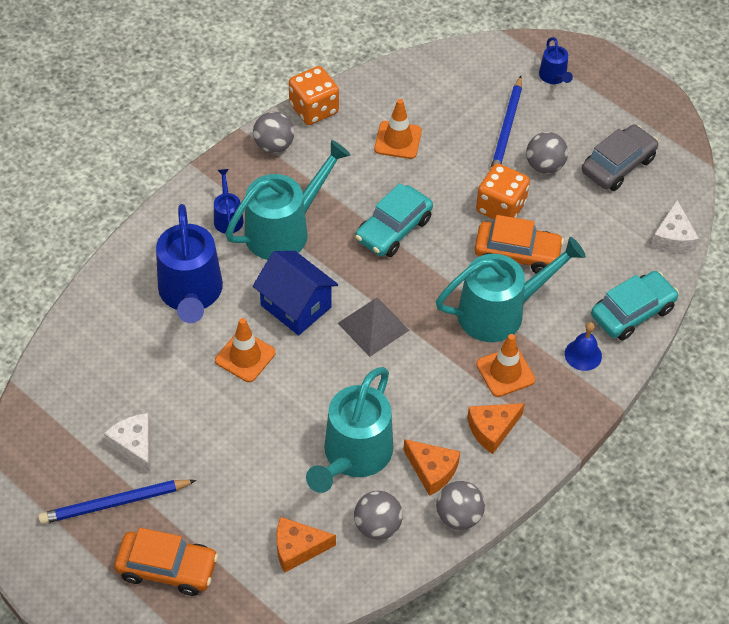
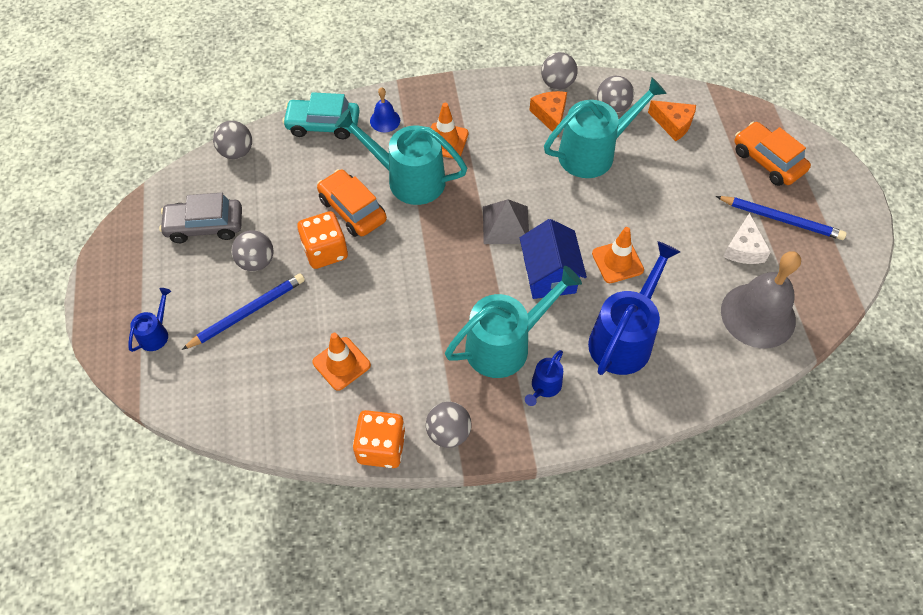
camera: 140 degrees left, 5 degrees up
turquoise watering can [225,140,351,260] -> turquoise watering can turned 150 degrees clockwise [445,266,582,378]
turquoise car [355,183,433,257] -> none
orange cheese [467,403,525,454] -> none
white cheese [651,200,699,253] -> grey ball [213,121,252,159]
none -> grey bell [721,251,801,348]

